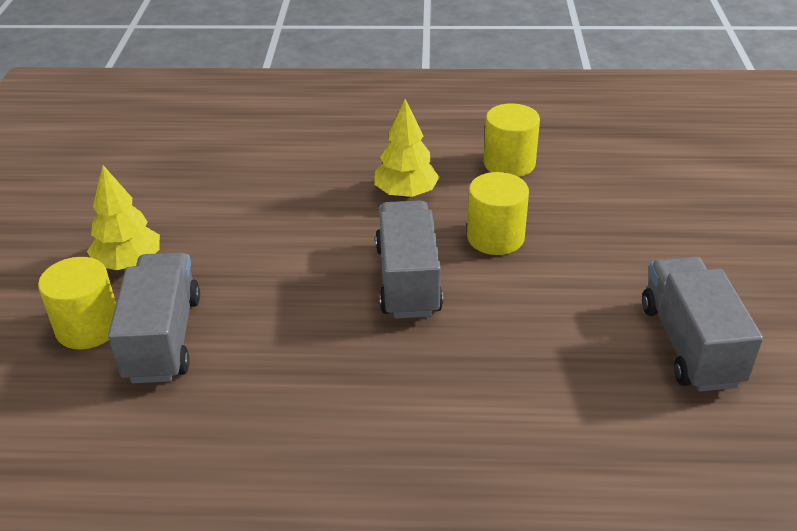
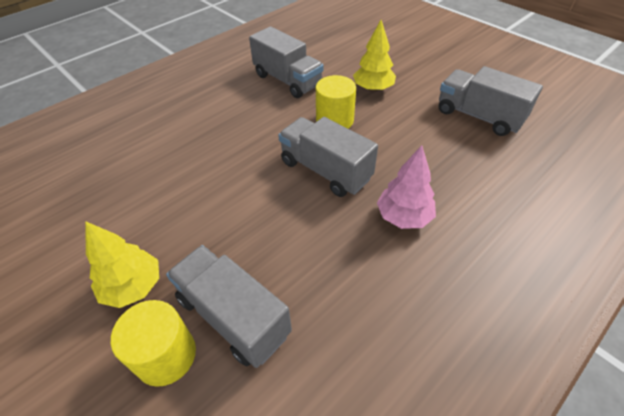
camera: 45 degrees left, 10 degrees up
yellow tree [374,99,439,198] -> yellow tree moved to [353,20,396,92]
yellow cylinder [484,103,540,177] -> grey truck [249,26,324,98]
none -> pink tree [377,145,436,229]

